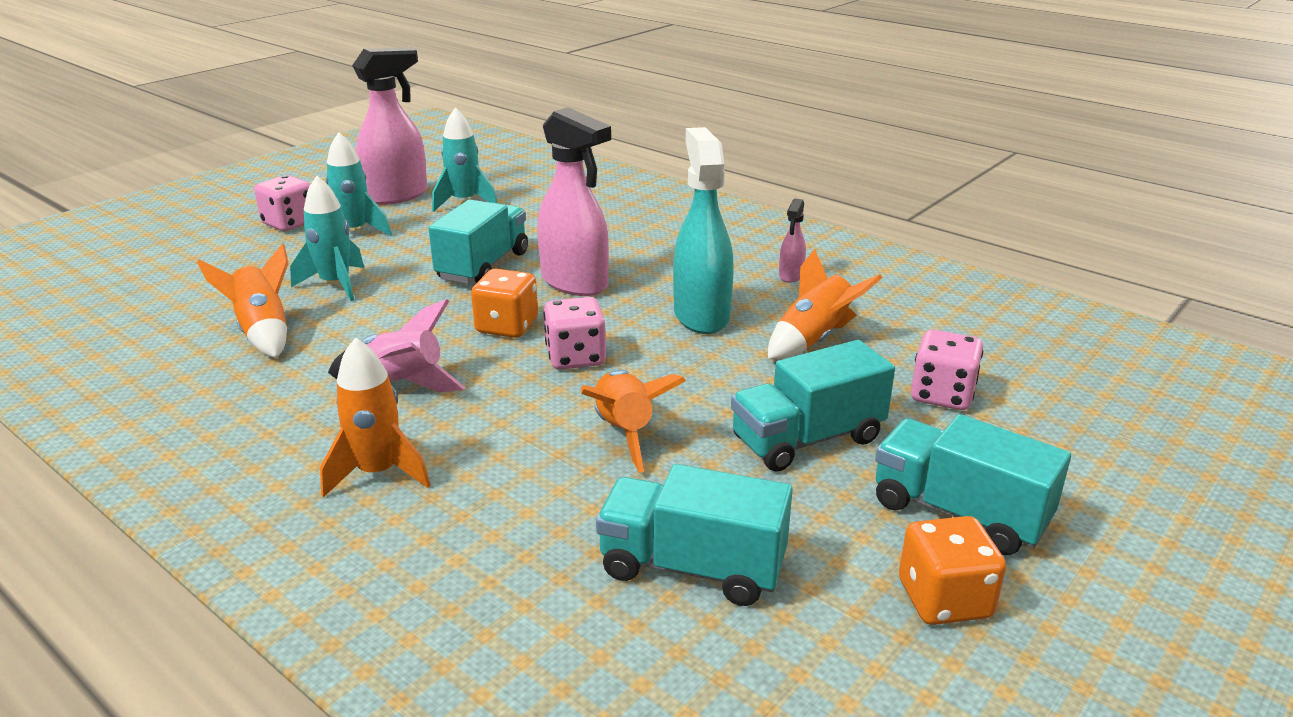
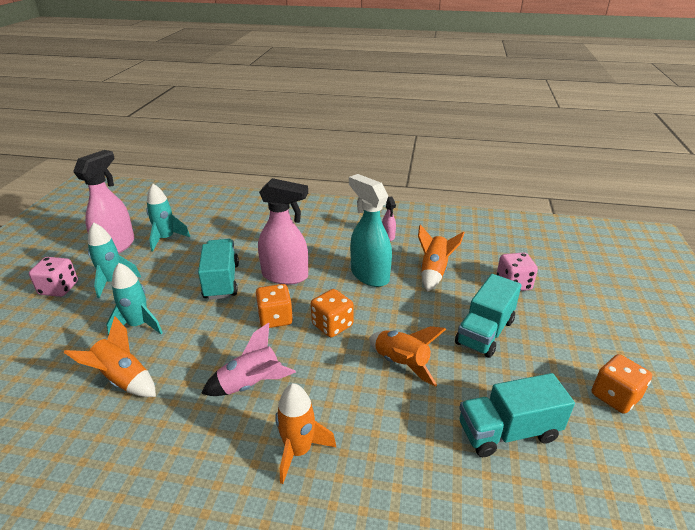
camera: 30 degrees left, 5 degrees up
pink dice [544,297,606,370] -> orange dice [311,289,354,337]
turquoise truck [875,414,1071,555] -> none

